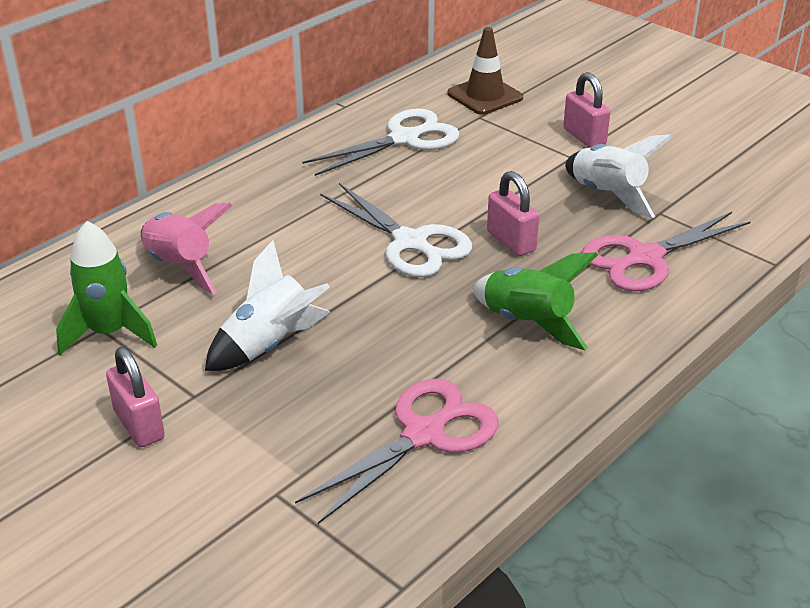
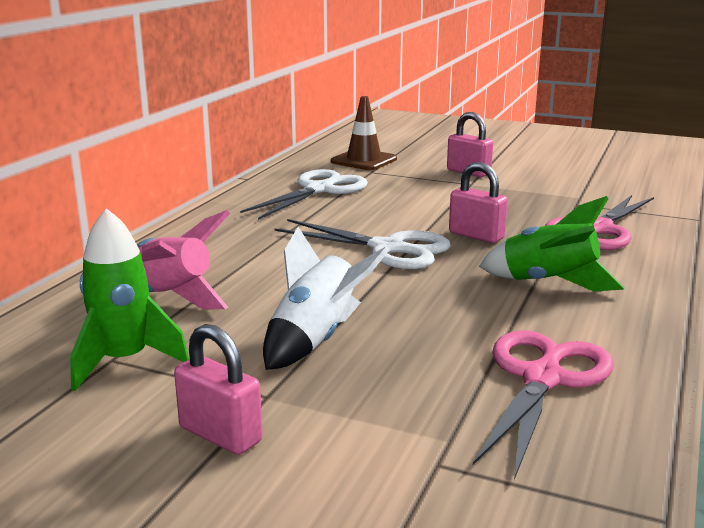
camera: 20 degrees left, 15 degrees down
white rocket [565,134,673,218] -> none

